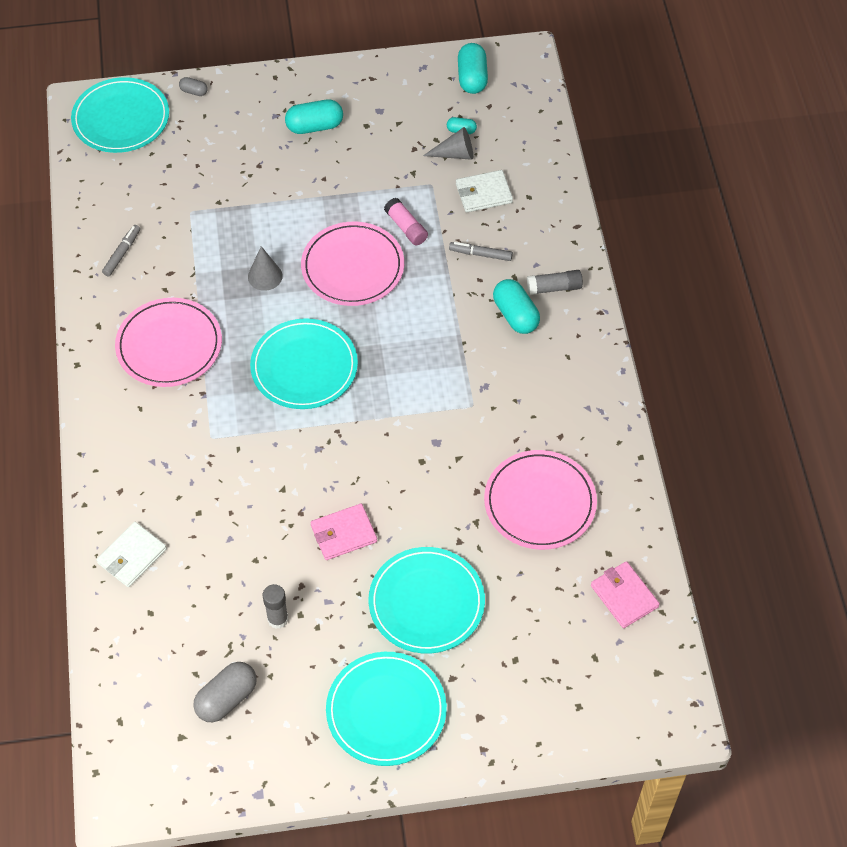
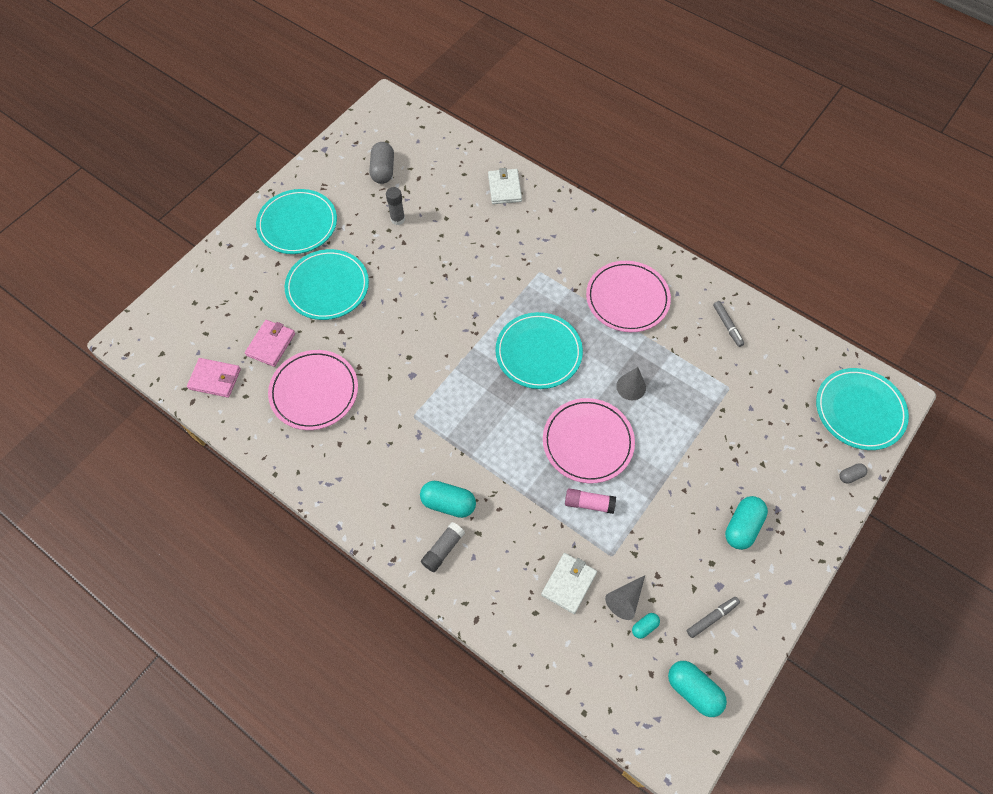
camera: 135 degrees right, 5 degrees up
pink wallet [310,504,377,560] -> pink wallet moved to [245,320,295,367]
grey marker [449,242,513,261] -> grey marker moved to [687,597,740,638]

